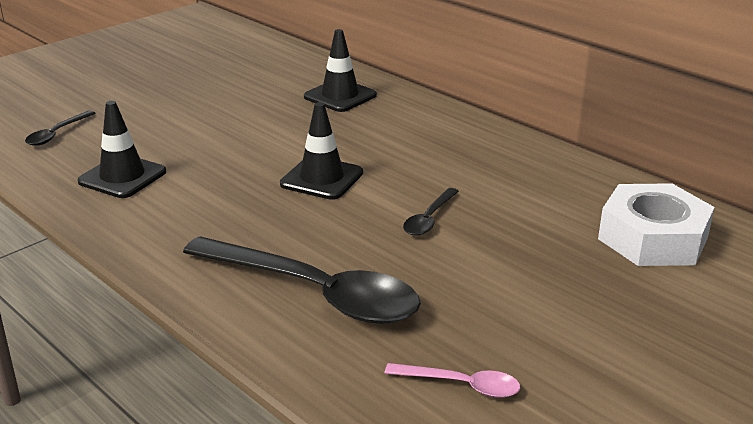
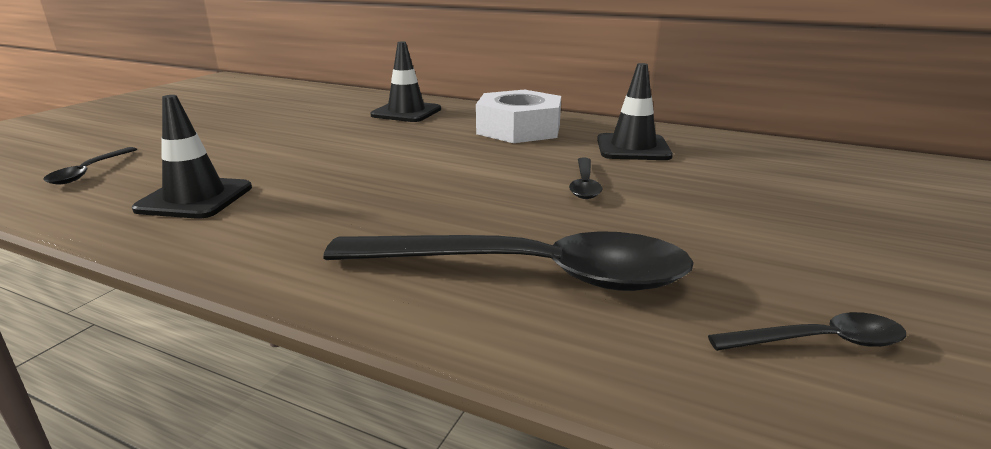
camera: 20 degrees left, 5 degrees down
black traffic cone [280,102,363,200] -> black traffic cone moved to [597,63,673,160]
pink spoon [384,363,520,398] -> black spoon [708,312,906,351]
white nut [598,183,715,266] -> white nut moved to [476,90,561,143]

